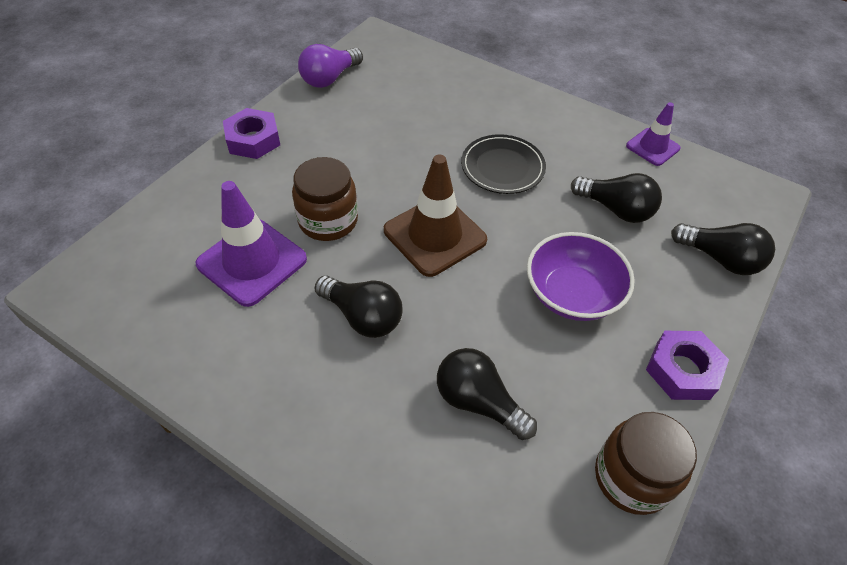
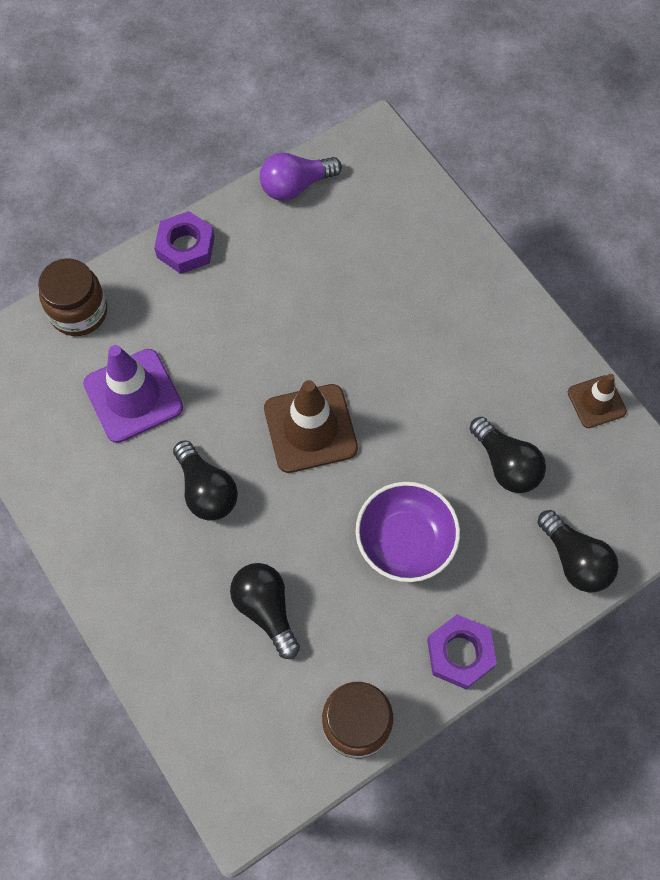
camera: 25 degrees right, 15 degrees up
brown jar [292,157,358,241] -> brown jar moved to [38,258,107,336]
black plate [461,134,546,194] -> none
purple traffic cone [626,102,681,166] -> brown traffic cone [568,374,627,428]

